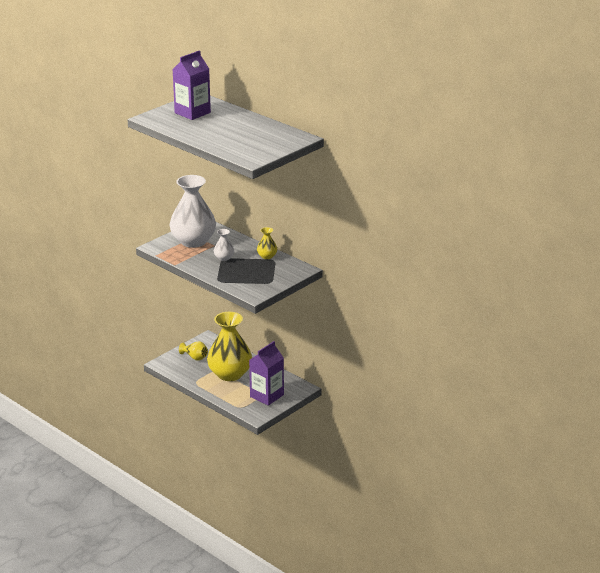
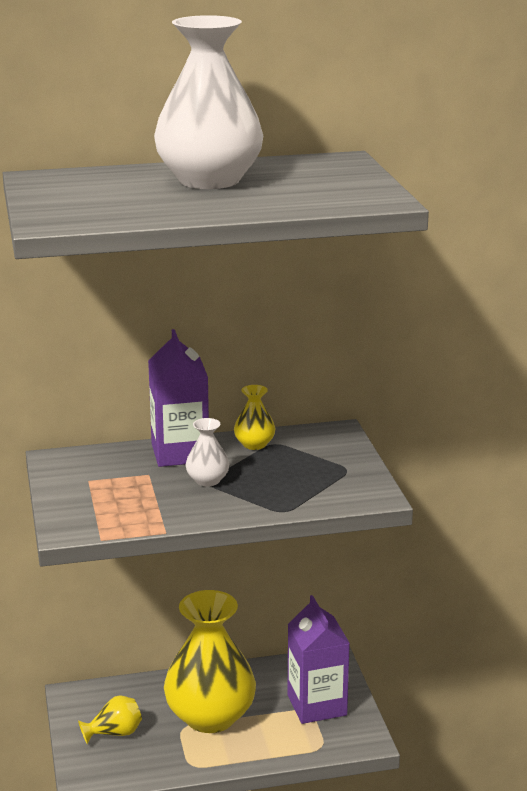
camera: 55 degrees left, 5 degrees down
white vase [170,175,216,248] -> white vase moved to [154,15,263,189]
purple carton [173,50,211,120] -> purple carton moved to [148,329,209,467]

